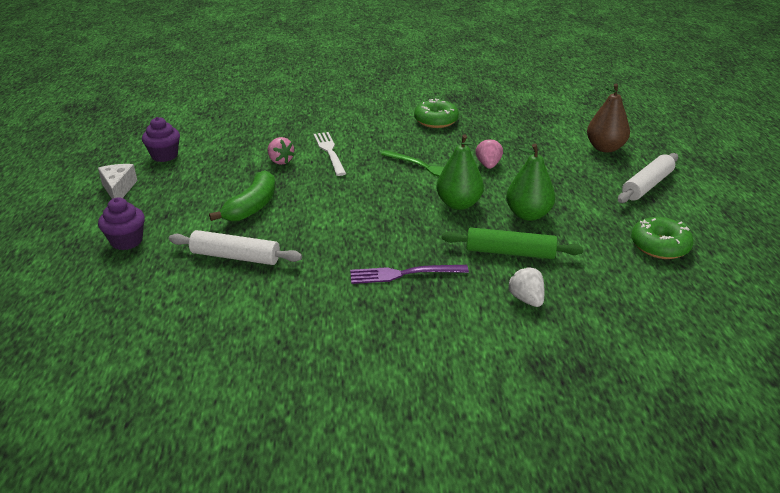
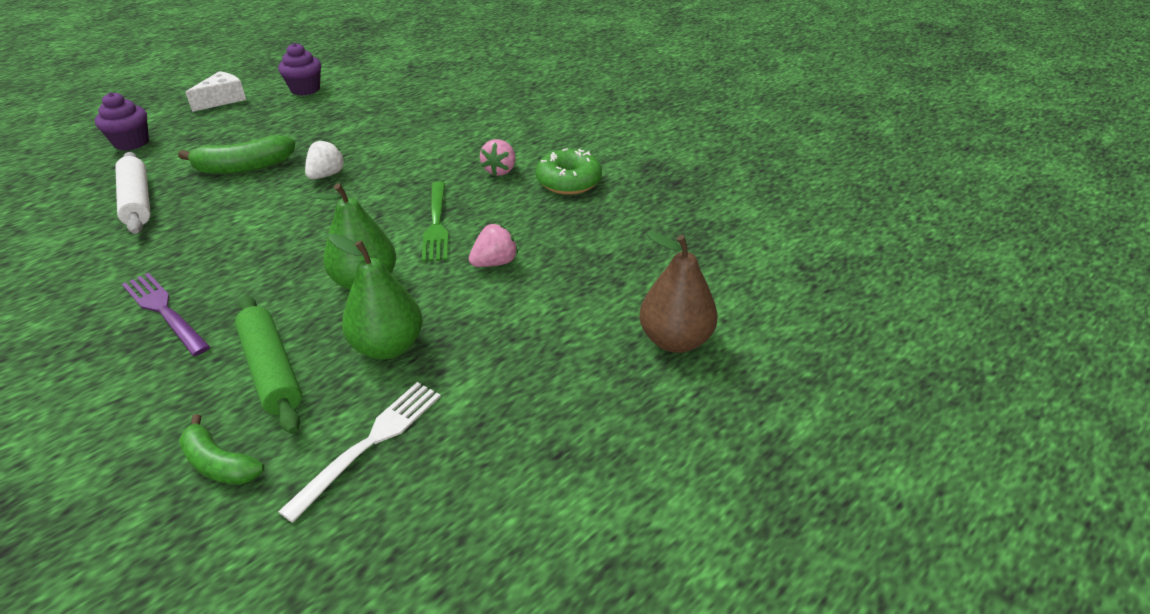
camera: 50 degrees right, 5 degrees up
pink strawberry [268,137,295,165] -> pink strawberry moved to [480,139,516,176]
white fork [314,132,346,176] -> white fork moved to [278,382,441,523]
white strawberry [508,267,544,307] -> white strawberry moved to [305,140,345,179]
white rolling pin [618,153,678,203] -> none
green donut [631,217,694,259] -> none
none -> green banana [179,414,264,485]

